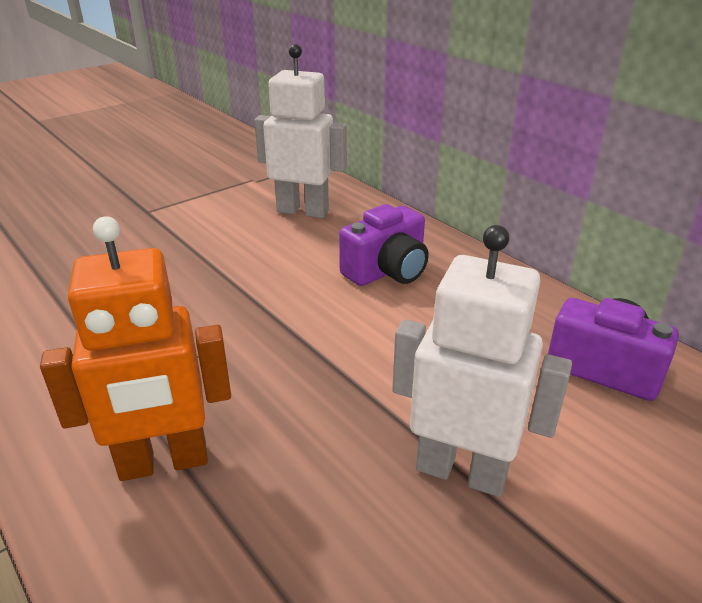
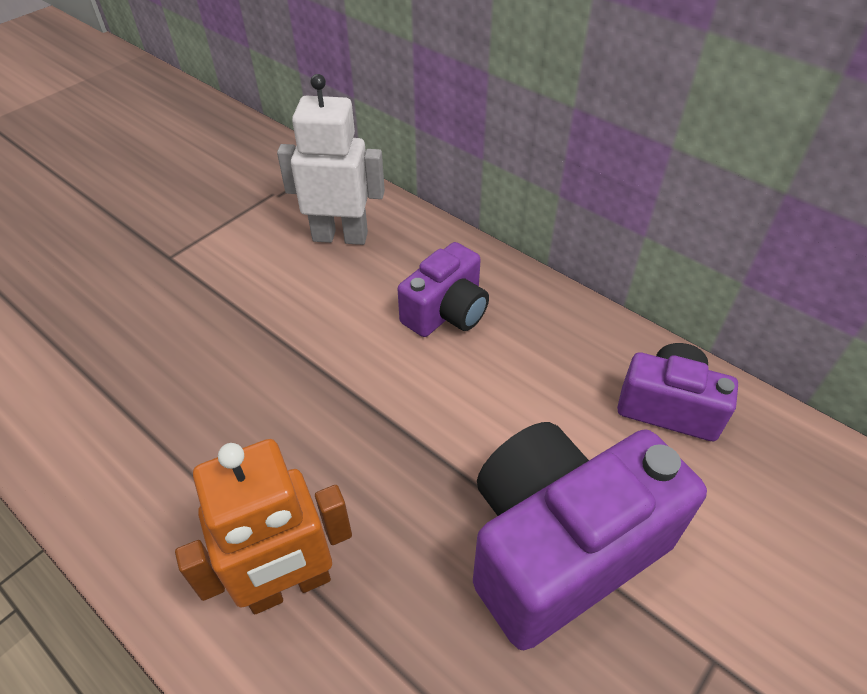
camera: 10 degrees left, 15 degrees up
white robot [392,225,572,497] -> purple camera [473,422,707,650]

